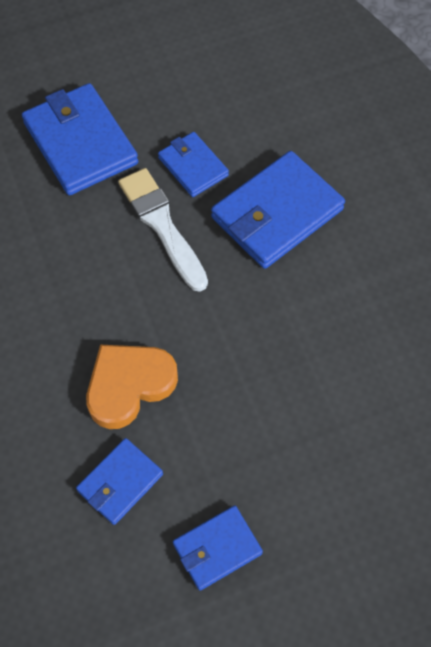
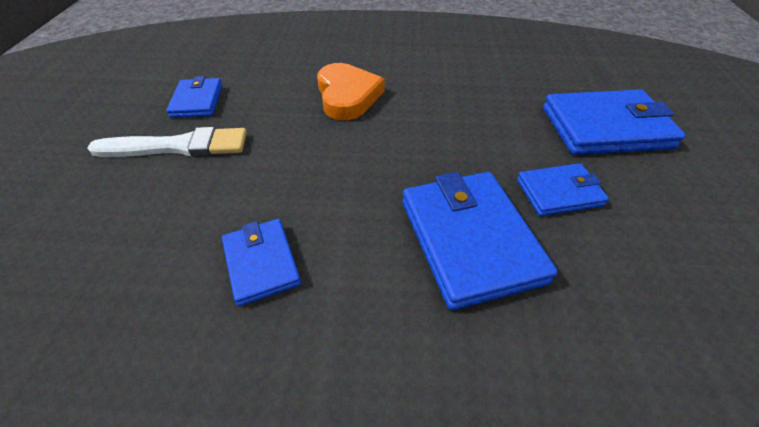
camera: 115 degrees right, 15 degrees down
blue wallet [76,438,163,525] -> blue wallet moved to [222,219,301,306]
white brush [118,168,208,292] -> white brush moved to [88,127,247,157]

